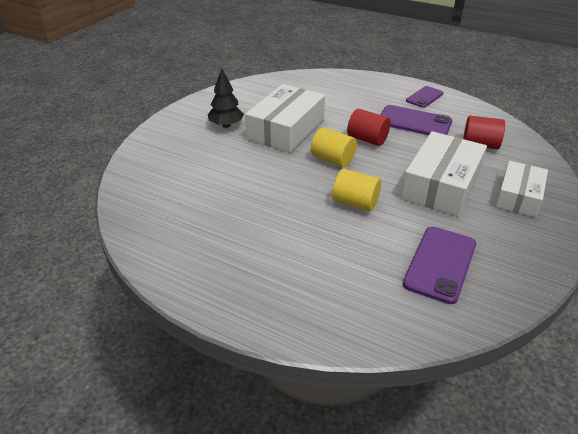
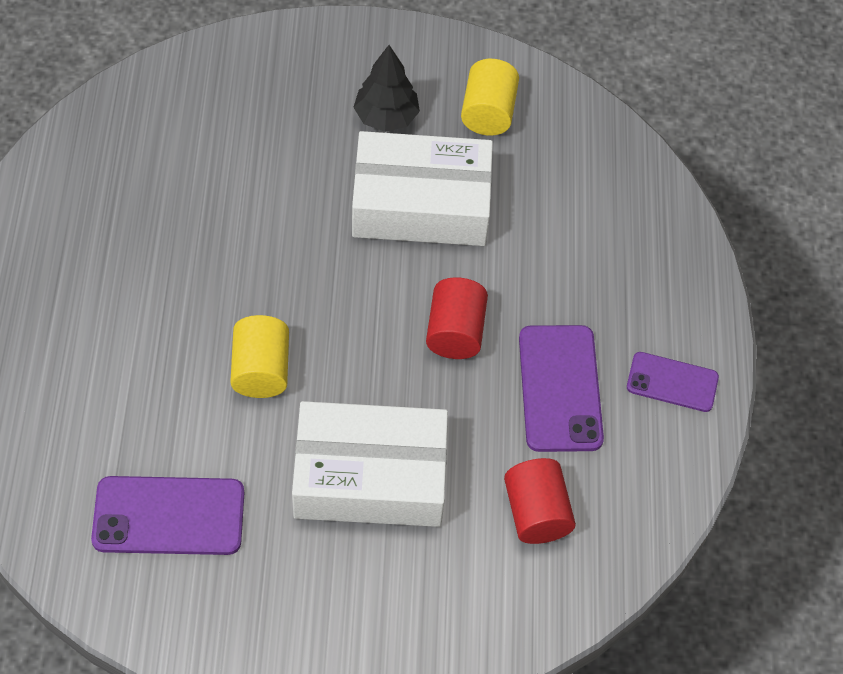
camera: 60 degrees right, 20 degrees up
yellow cylinder [311,127,357,167] -> yellow cylinder moved to [461,59,519,136]
white box [495,161,548,217] -> none

